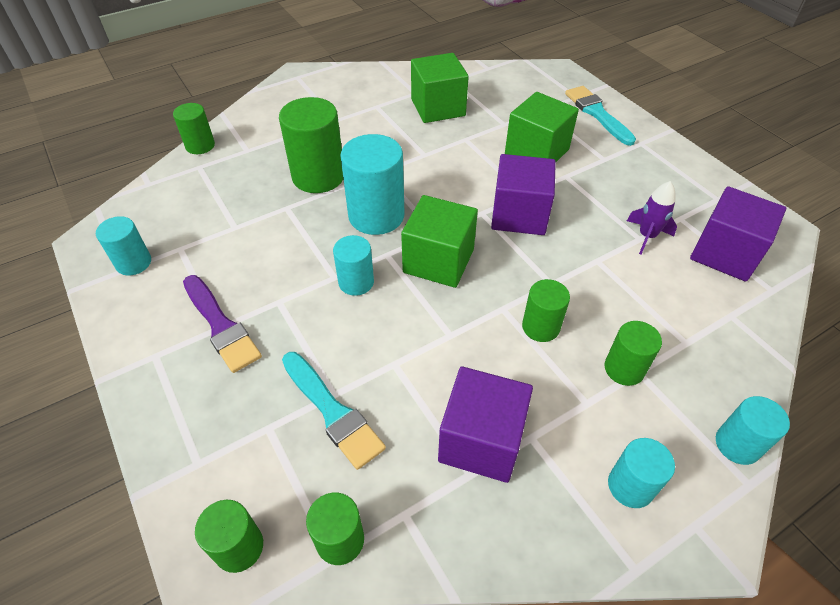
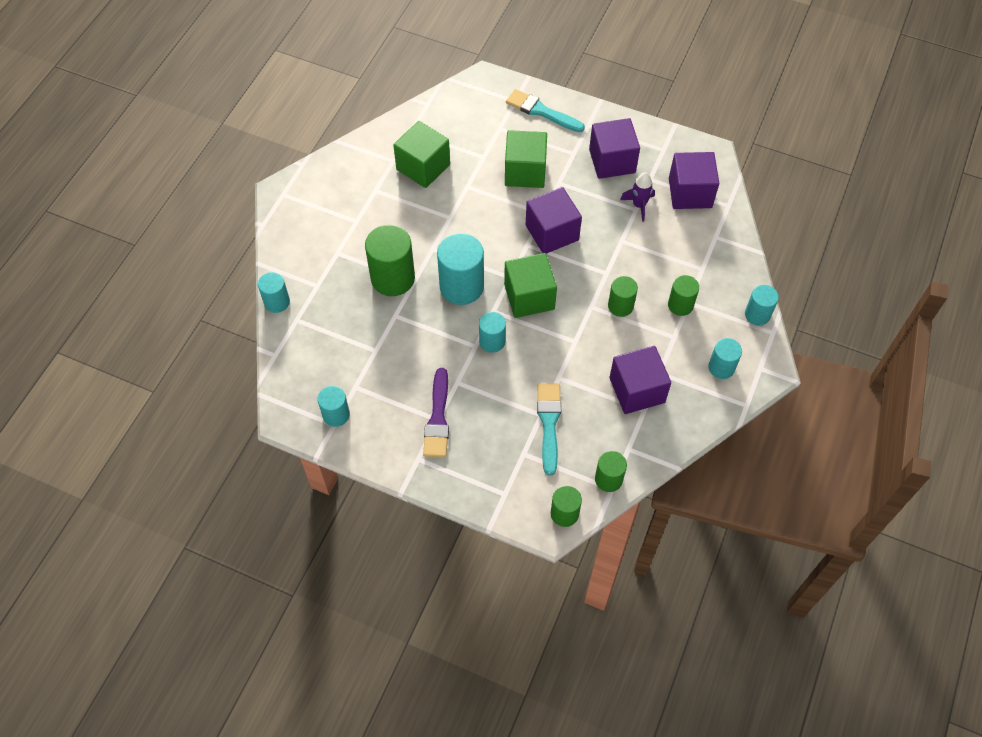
camera: 35 degrees left, 10 degrees up
green cylinder [173,103,215,154] -> turquoise cylinder [258,272,290,313]
purple brush [183,275,262,373] -> purple brush turned 75 degrees clockwise [423,368,449,458]
turquoise brush [282,352,386,470] -> turquoise brush turned 105 degrees counterclockwise [537,383,561,476]
none -> purple cube [589,118,640,179]

